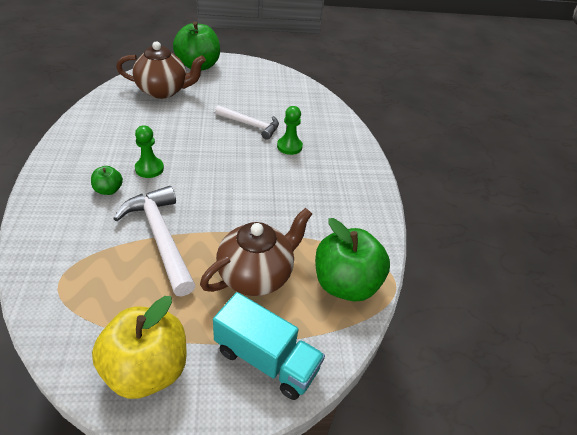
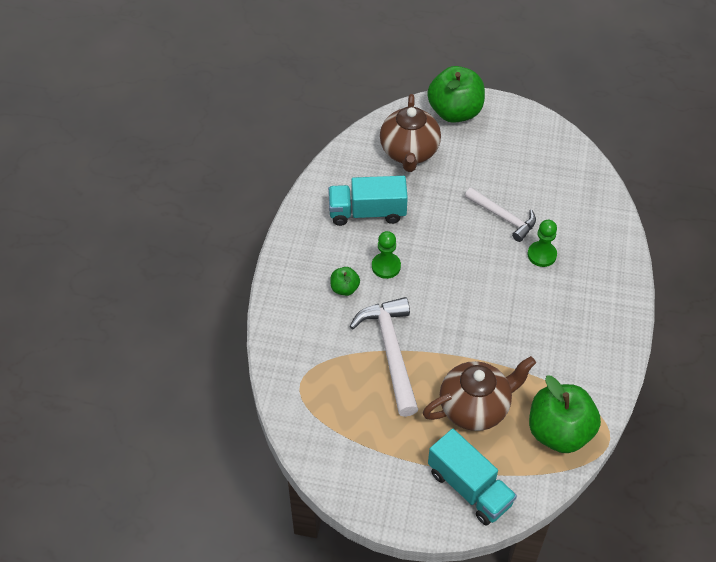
camera: 20 degrees right, 10 degrees up
yellow apple [92,296,187,399] -> none
brown teapot [116,42,206,99] -> brown teapot turned 75 degrees clockwise [380,94,441,172]
none -> turquoise truck [328,176,408,226]

